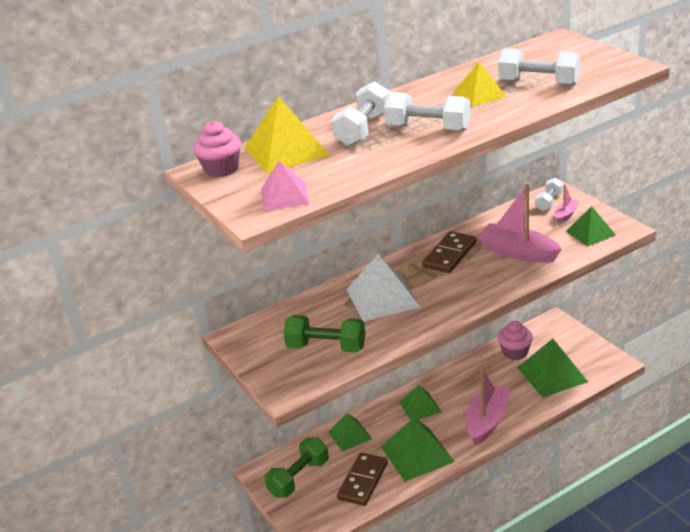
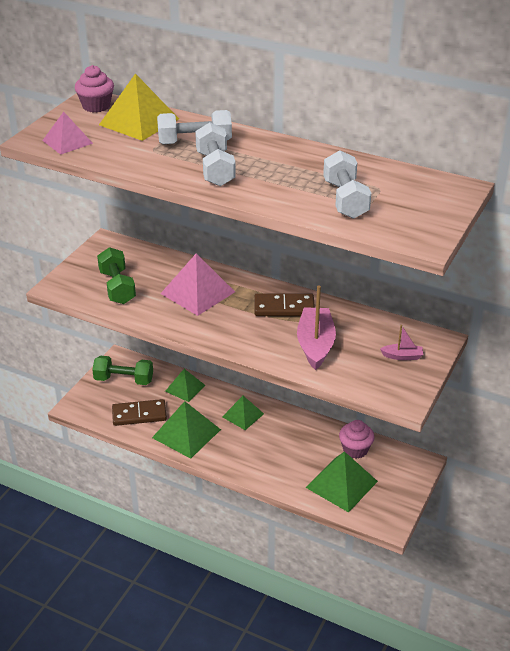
camera: 55 degrees right, 5 degrees up
white pyramid [346,254,420,321] -> pink pyramid [160,253,235,316]
yellow pyramid [453,62,507,107] -> none
pink boat [466,368,510,445] -> none
white dumbbell [535,178,563,211] -> none
green pyramid [566,206,615,246] -> none

